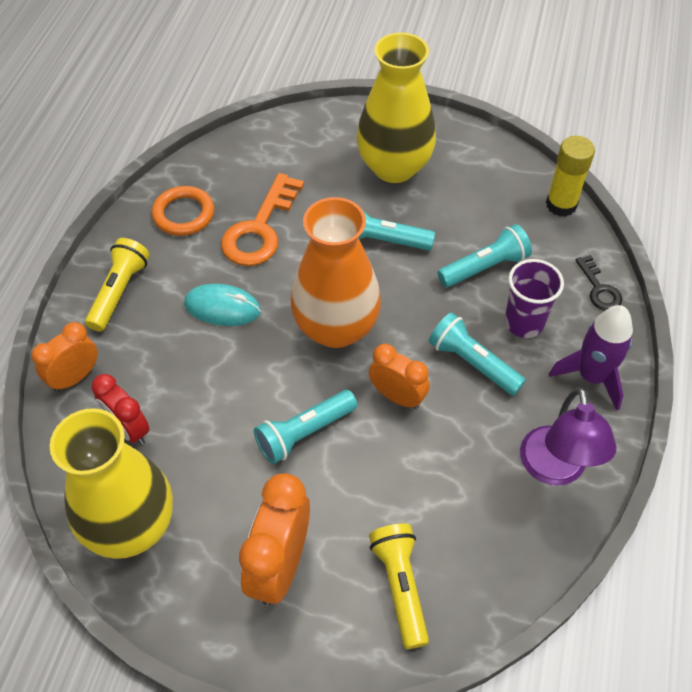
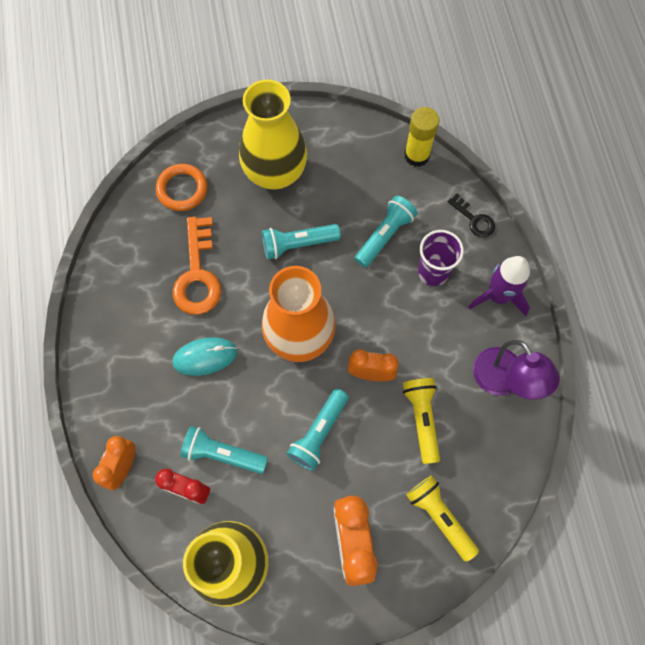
camera: 25 degrees left, 15 degrees up
yellow flashlight [85,238,150,332] -> yellow flashlight moved to [403,378,440,464]
orange ring [152,186,214,236] -> orange ring moved to [156,164,207,211]
turquoise flashlight [429,312,526,396] -> turquoise flashlight moved to [180,426,268,474]

